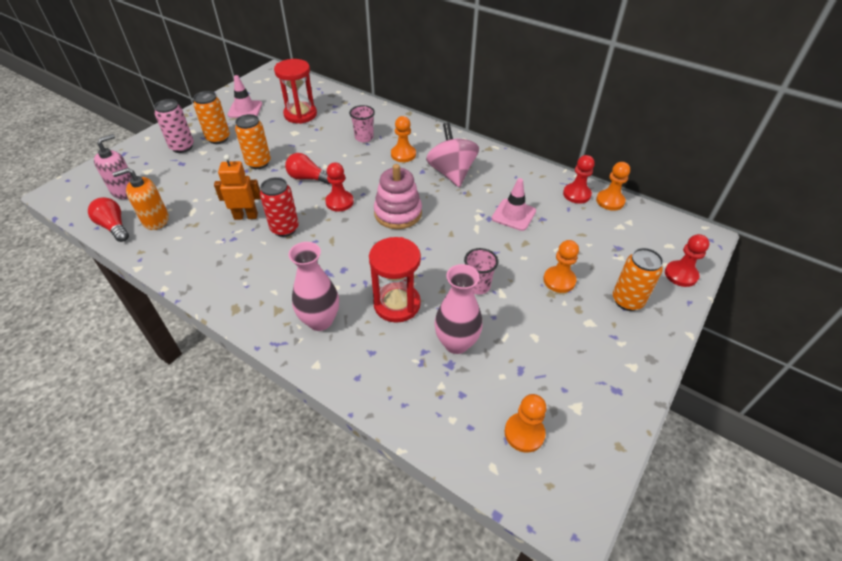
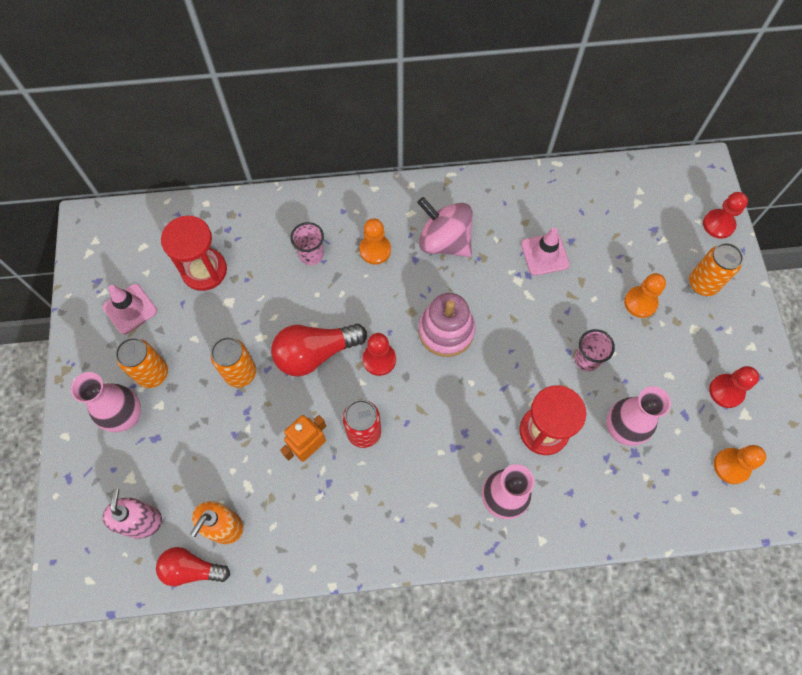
camera: 40 degrees left, 20 degrees up
pink can [154,99,194,153] -> pink vase [71,372,141,432]
red light bulb [285,153,330,184] -> red light bulb [271,324,367,376], size x1.52
red pawn [563,155,595,204] -> red pawn moved to [709,366,759,408]
orange pawn [596,162,630,211] -> none

